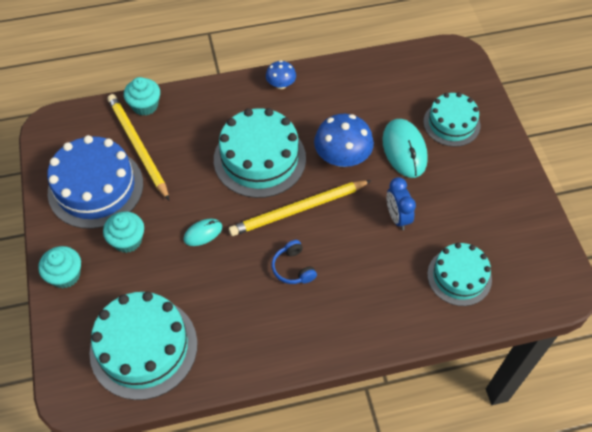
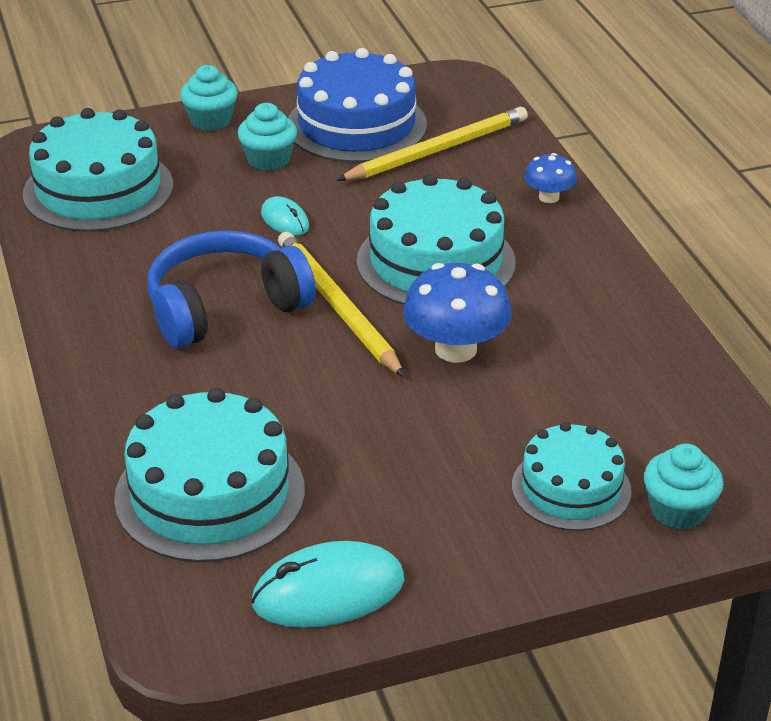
camera: 85 degrees right, 20 degrees down
turquoise cupcake [124,77,160,116] -> turquoise cupcake moved to [643,443,723,530]
blue mushroom [266,60,296,89] -> blue mushroom moved to [524,153,577,203]
blue headphones [272,240,317,284] -> blue headphones [147,230,316,349], size x2.17
turquoise mouse [382,119,428,178] -> turquoise mouse moved to [251,541,404,628]
blue clock [387,177,416,230] -> none
turquoise cake [427,243,492,306] -> turquoise cake [114,388,305,562], size x1.59

